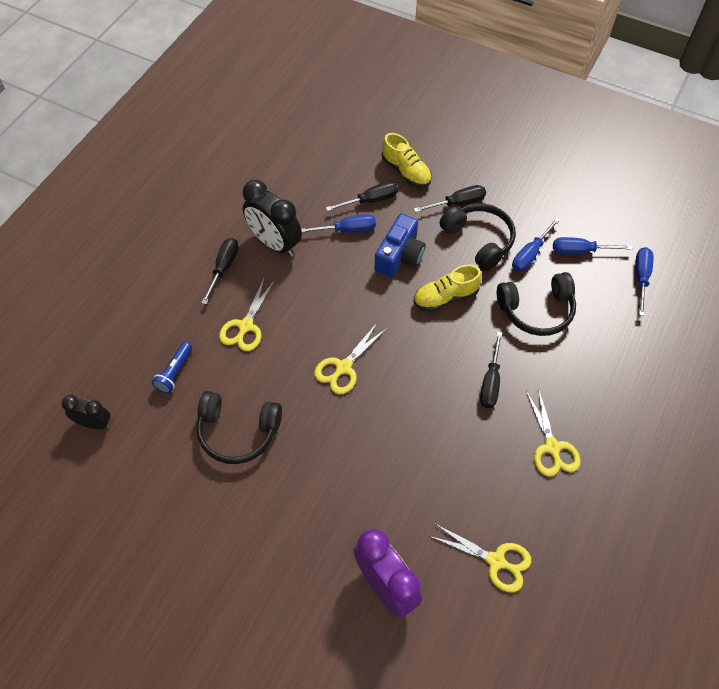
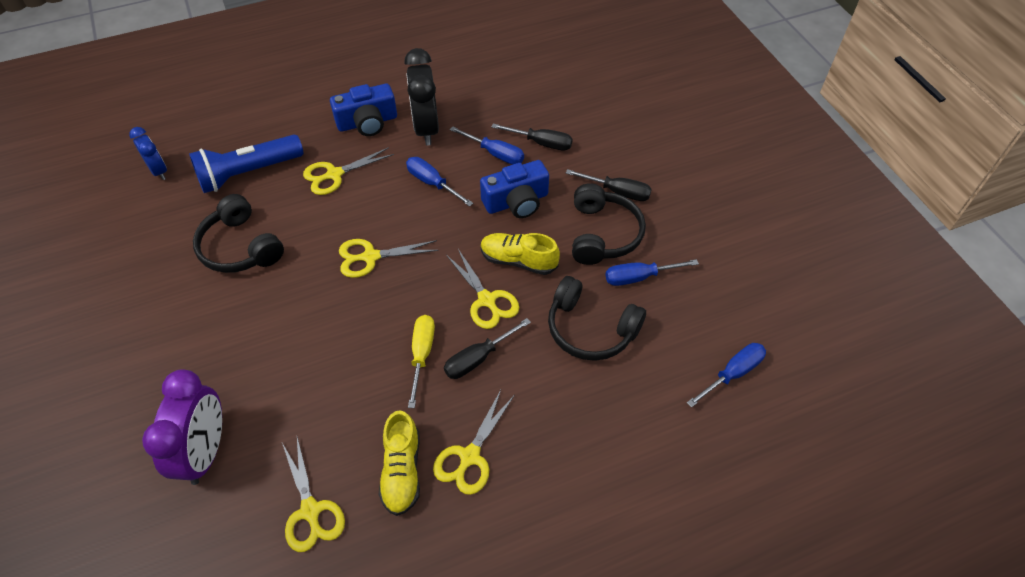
camera: 40 degrees right, 5 degrees down
black clock [62,395,110,429] -> blue clock [129,127,167,180]
blue flashlight [152,342,192,393] -> blue flashlight [189,135,304,193], size x1.90
black screwdriver [201,238,239,304] -> blue camera [330,84,397,136]
yellow shoe [382,133,432,187] -> yellow shoe moved to [379,410,420,516]
blue screwdriver [553,237,633,255] -> blue screwdriver moved to [406,157,473,207]
none -> yellow screwdriver [408,315,435,408]
none -> yellow scissors [446,249,519,329]

